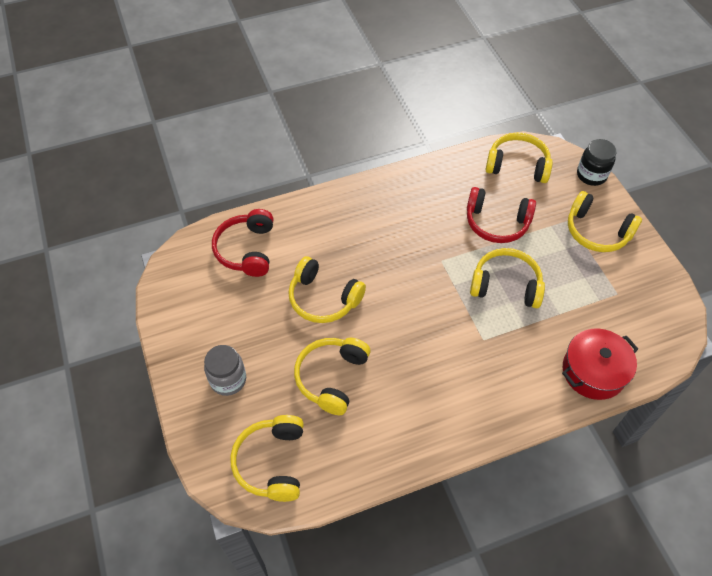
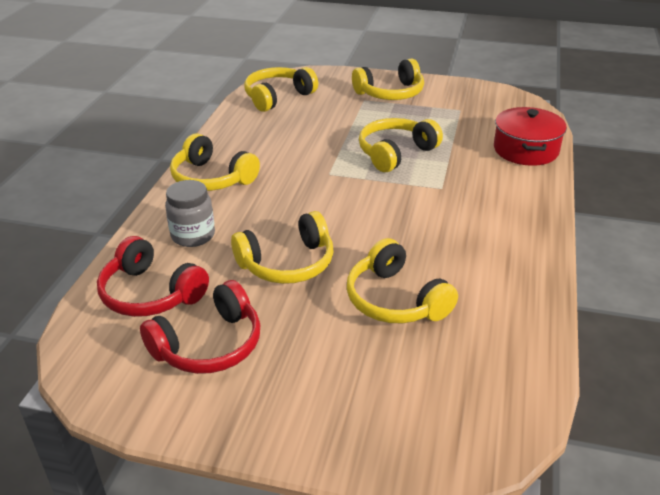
camera: 55 degrees left, 20 degrees down
grey jar [204,345,246,396] -> grey jar moved to [165,180,215,247]
yellow headphones [230,415,304,502] -> yellow headphones moved to [170,133,260,191]
red headphones [467,187,536,243] -> red headphones moved to [140,280,260,374]
black jar [577,139,617,186] -> none

